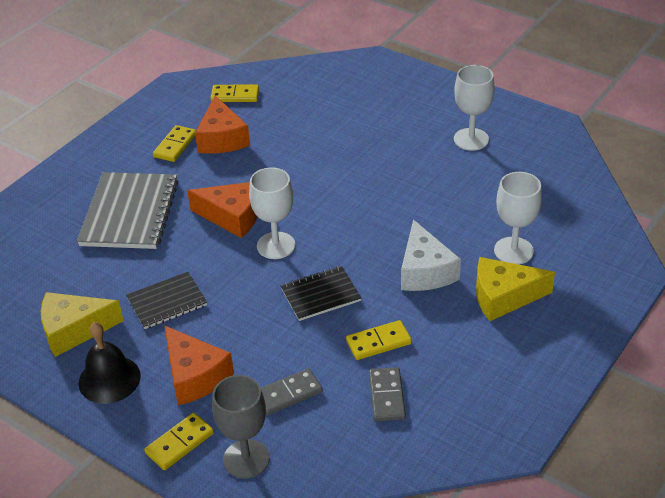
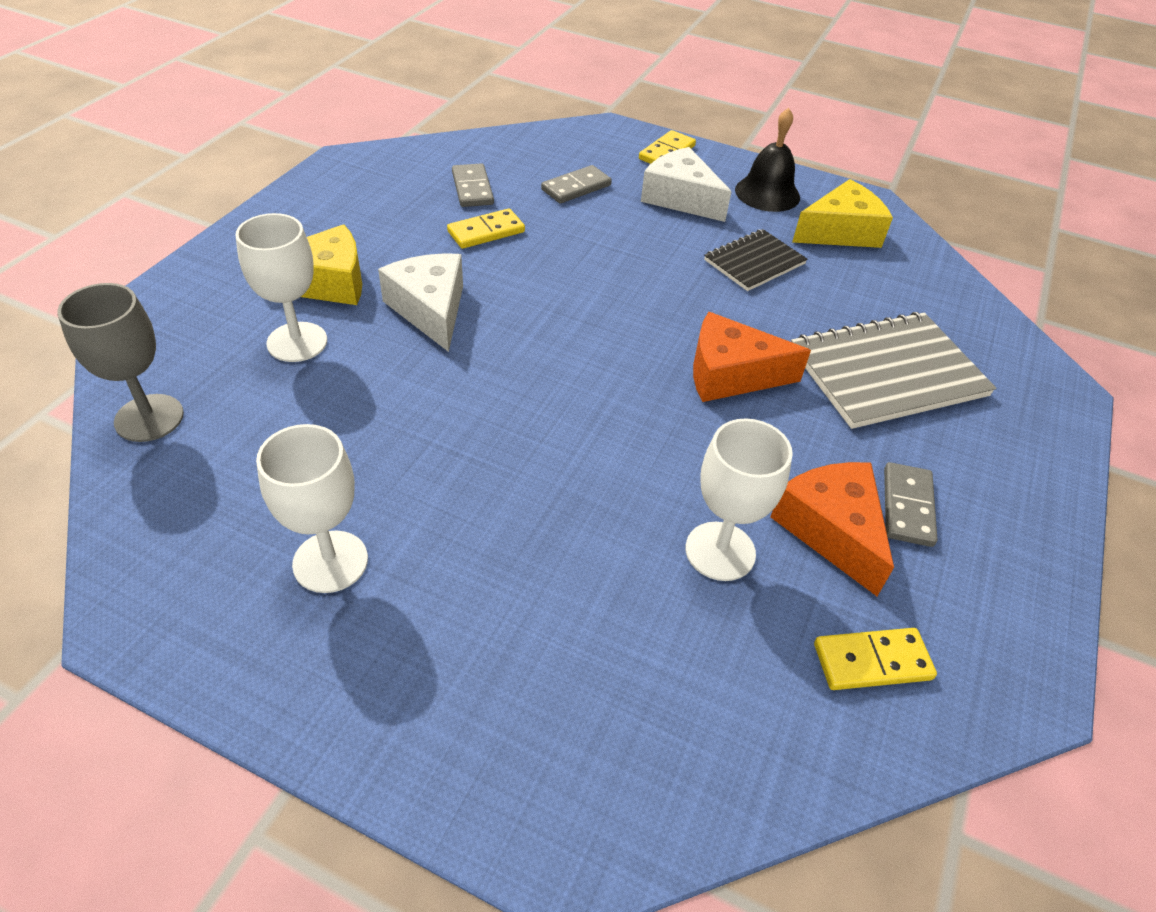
camera: 165 degrees right, 5 degrees up
grey notebook [77,172,179,249] -> grey notebook turned 75 degrees clockwise [791,312,996,429]
yellow domino [153,125,196,162] -> grey domino [884,462,937,547]
orange cheese [165,326,234,405] -> white cheese [641,147,732,222]
grey goblet [212,375,270,479] -> grey goblet moved to [58,283,184,442]
white goblet [249,167,295,259] -> white goblet moved to [686,418,793,581]
black notebook [280,266,361,321] -> none

